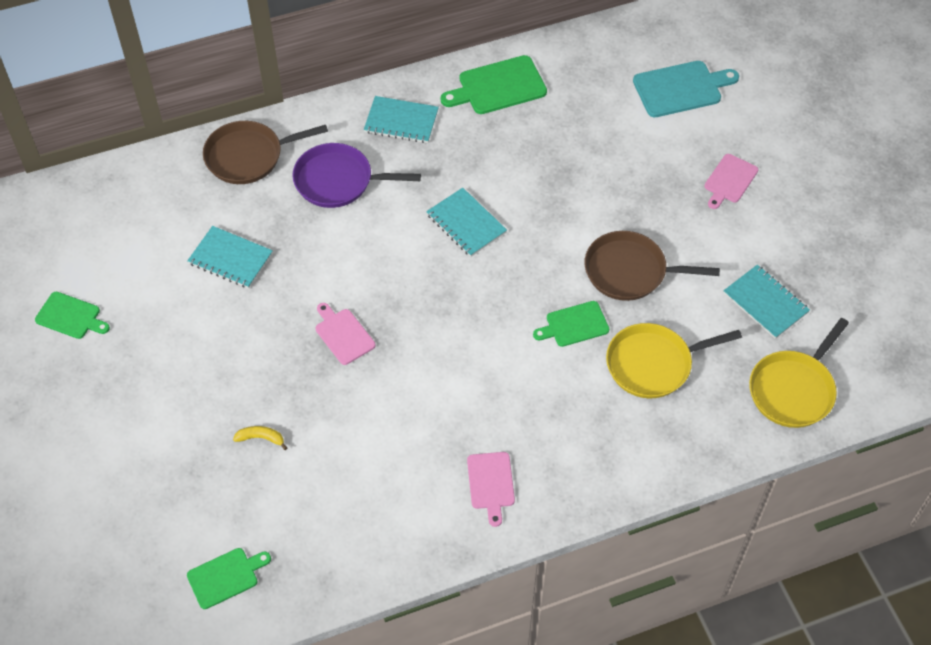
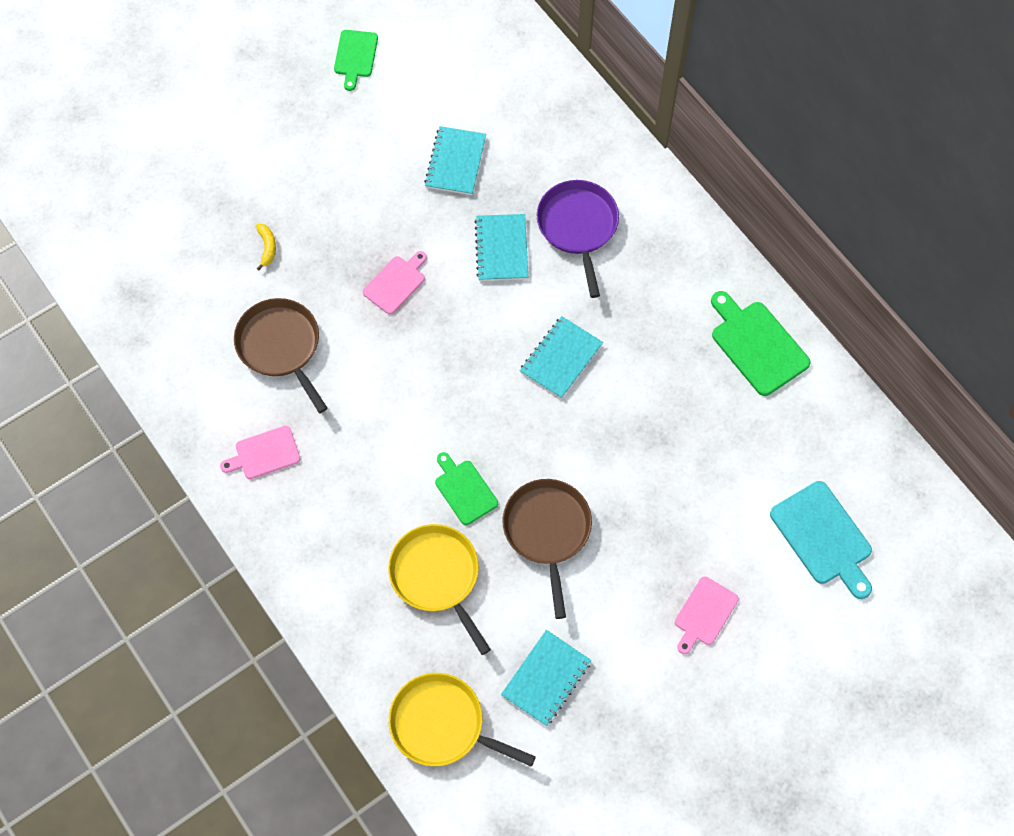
camera: 75 degrees right, 10 degrees up
green cutting board [187,548,271,609] -> none
brown pan [203,121,328,184] -> brown pan moved to [234,298,328,413]
turquoise notebook [364,96,439,143] -> turquoise notebook moved to [474,214,528,281]
pink cutting board [705,154,758,209] -> pink cutting board turned 75 degrees counterclockwise [675,576,739,654]

